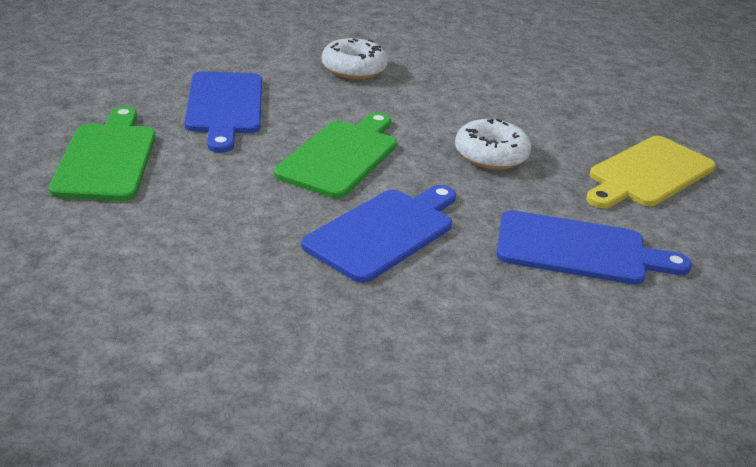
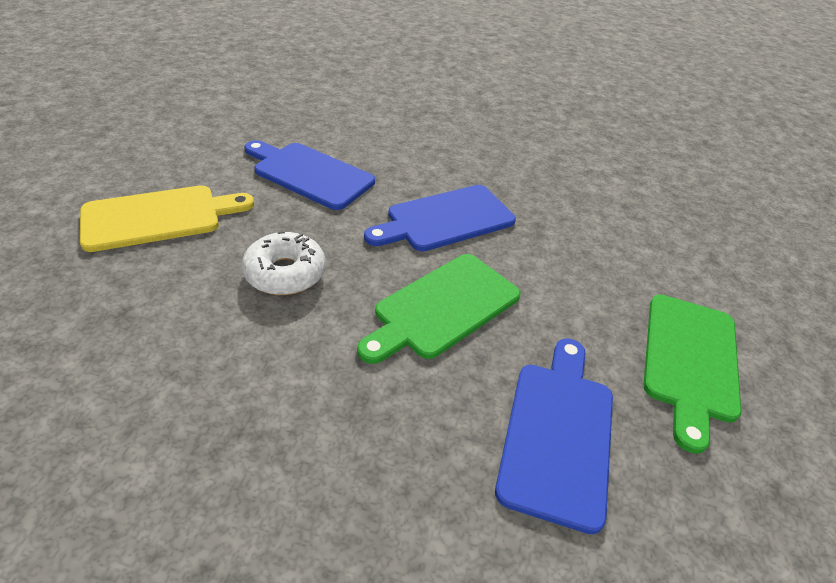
camera: 160 degrees left, 10 degrees up
white donut [322,38,388,80] -> none

